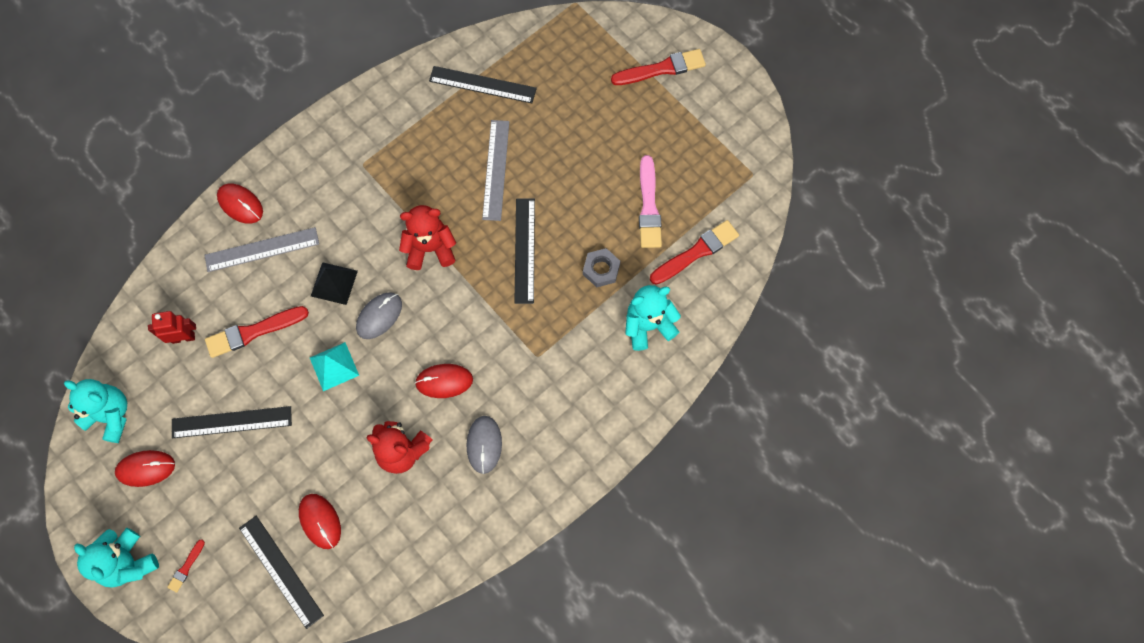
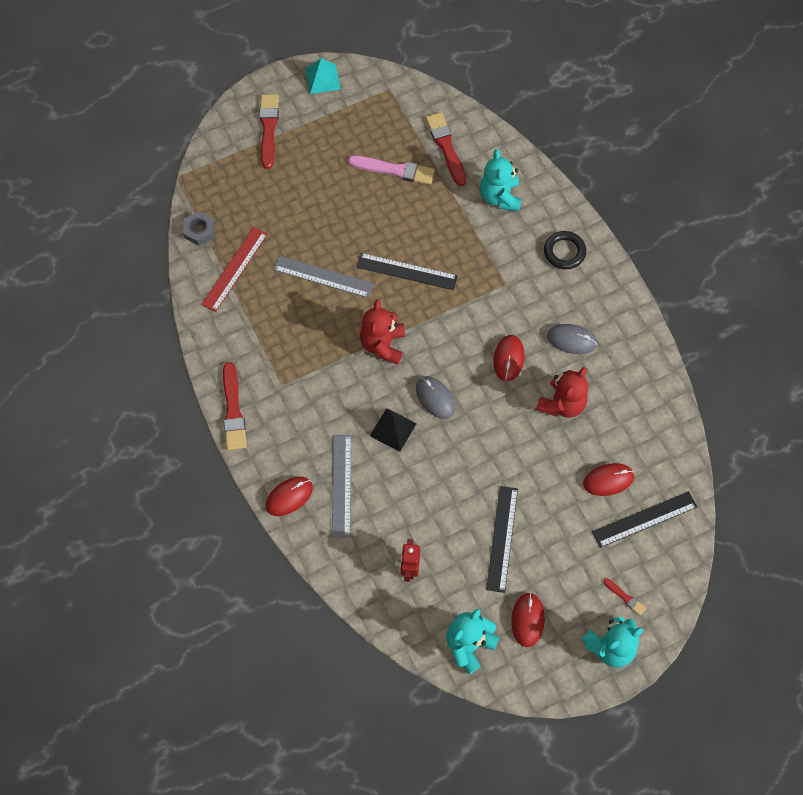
camera: 75 degrees left, 5 degrees down
red brush [205,306,309,358] -> red brush moved to [223,362,247,450]
turquoise pyramid [310,342,359,391] -> turquoise pyramid moved to [306,58,341,94]
black ruler [429,66,537,103] -> red ruler [201,227,268,312]
grey nut [583,248,620,287] -> grey nut moved to [183,211,215,246]
none -> black ring [544,231,586,269]

